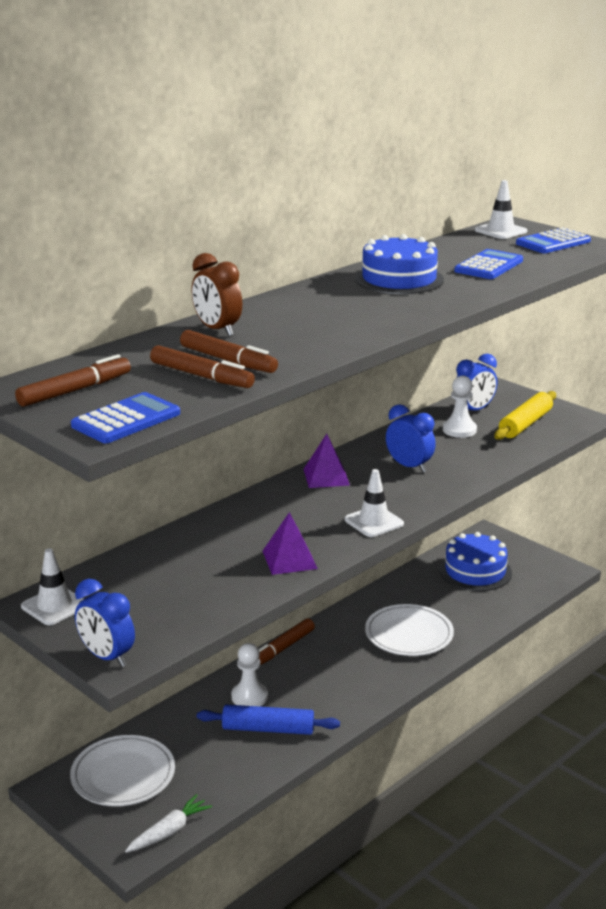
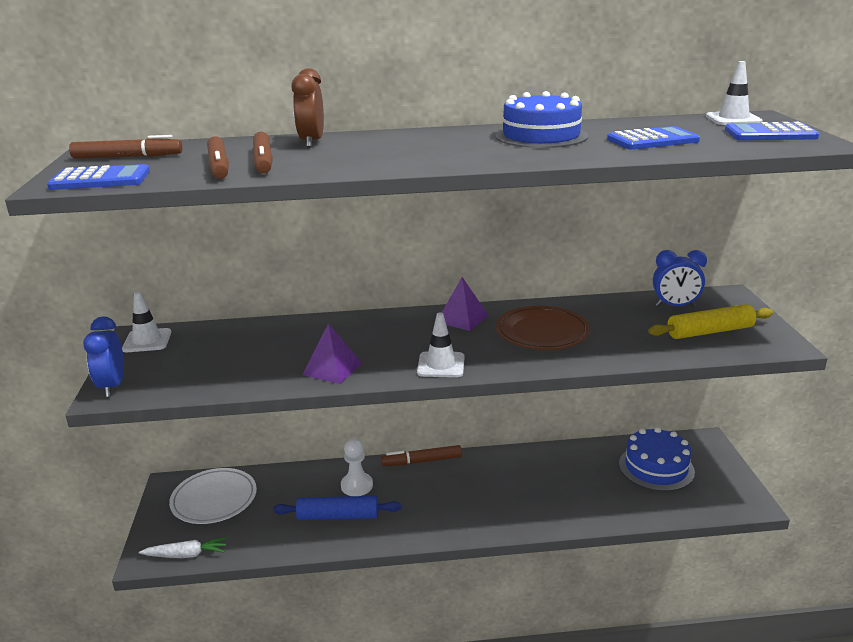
camera: 40 degrees right, 0 degrees up
blue rolling pin [197,705,340,735] -> blue rolling pin turned 45 degrees counterclockwise [273,496,402,520]
white plate [365,604,454,656] -> none
blue clock [386,404,436,473] -> brown plate [496,306,590,350]
white pawn [443,376,477,438] -> none

